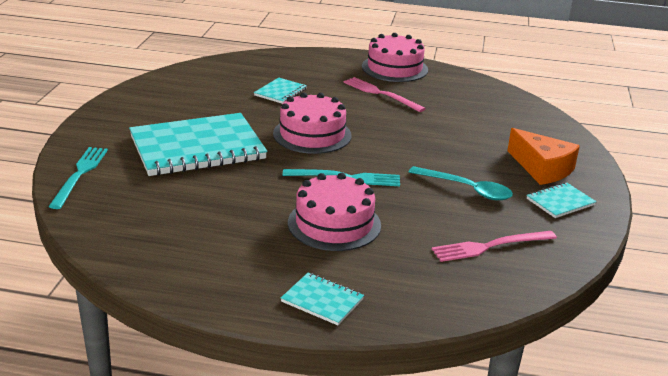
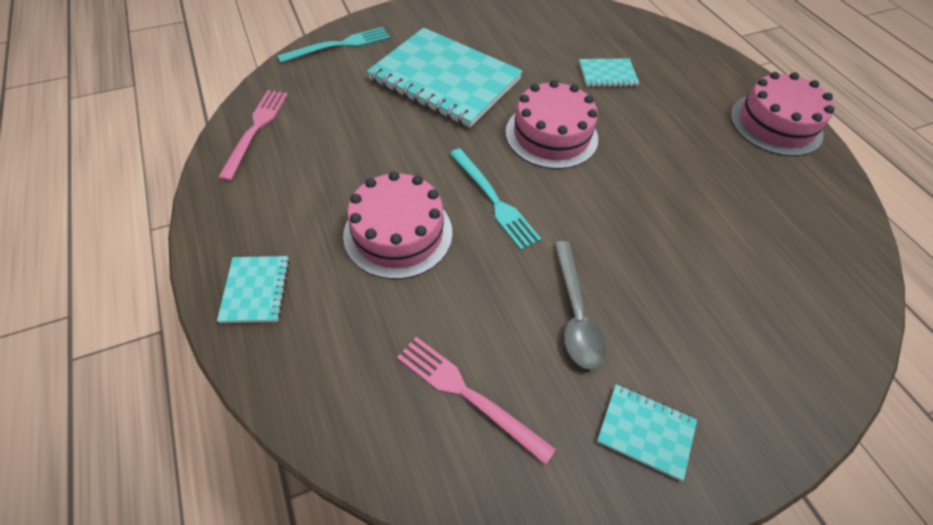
camera: 55 degrees right, 25 degrees up
pink fork [343,77,426,112] -> pink fork moved to [218,90,288,181]
turquoise spoon [409,166,513,200] -> grey spoon [554,241,606,369]
orange cheese [507,128,580,185] -> none

